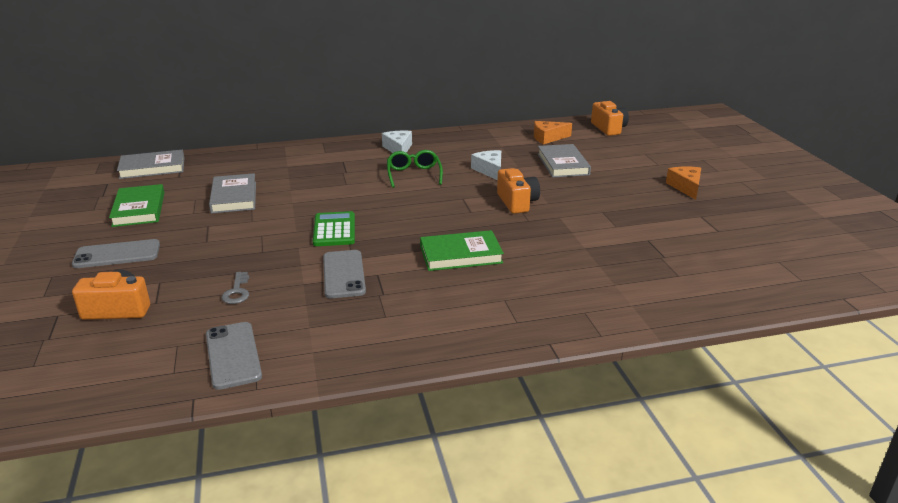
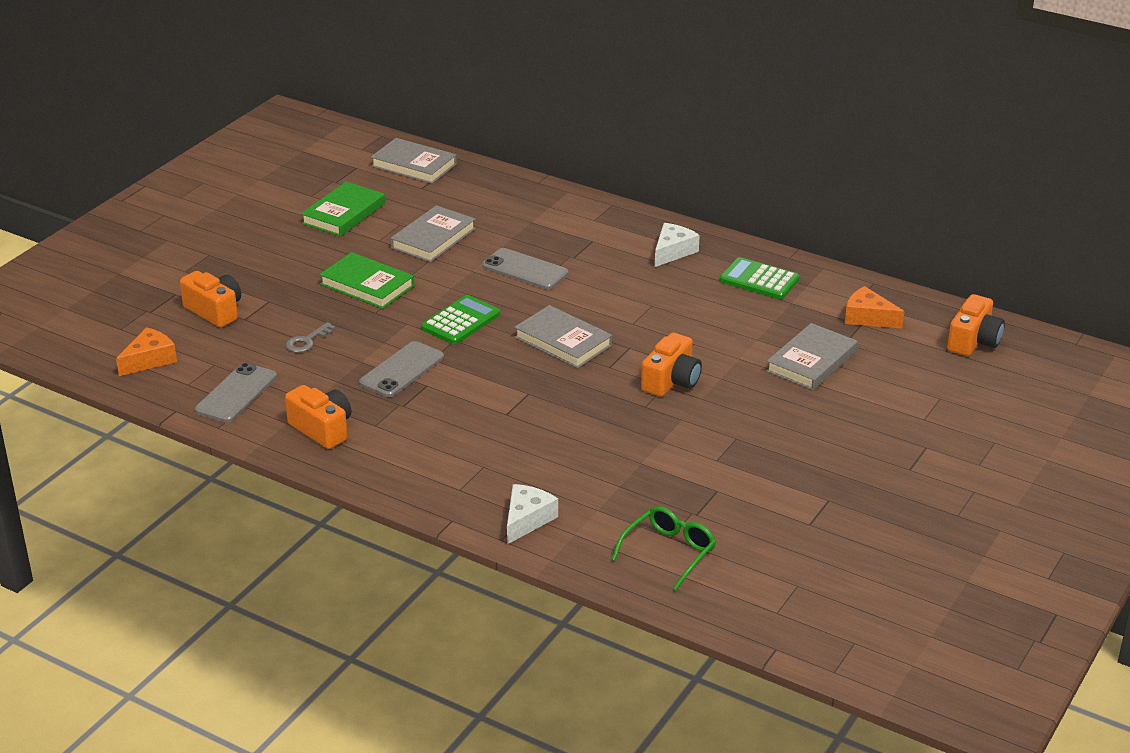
camera: 45 degrees right, 5 degrees up
grey phone [72,239,160,268] -> grey phone moved to [482,248,568,289]
green glasses [387,150,443,188] -> green glasses moved to [611,506,716,591]
green book [420,230,504,271] -> green book moved to [319,252,414,309]
white cheese [471,150,501,180] -> white cheese moved to [507,484,558,544]
orange cheese [666,166,701,200] -> orange cheese moved to [116,327,177,376]
none -> orange camera [285,385,351,449]
none -> grey book [514,305,612,368]
none -> green calculator [720,257,799,299]

